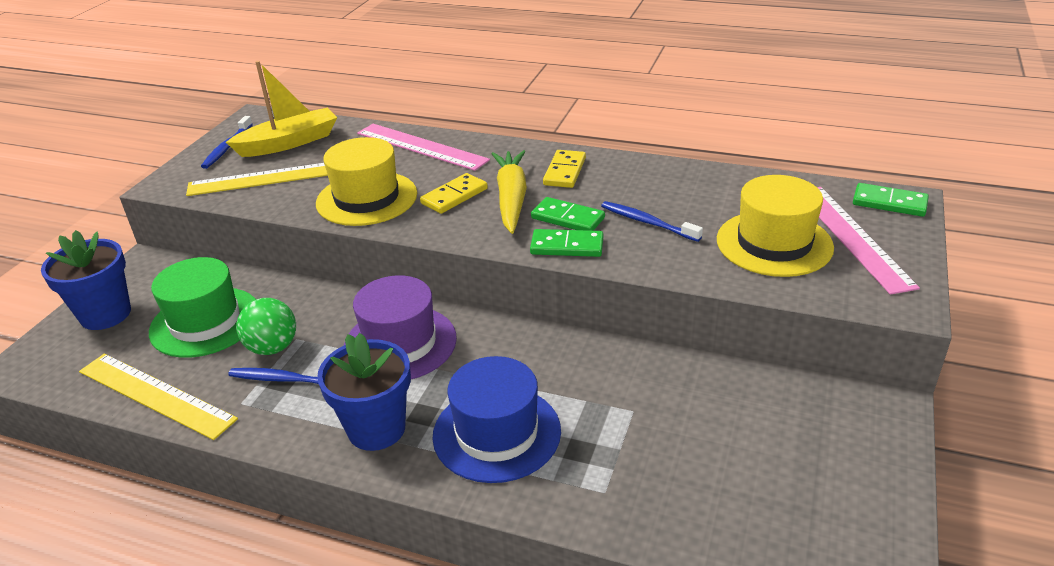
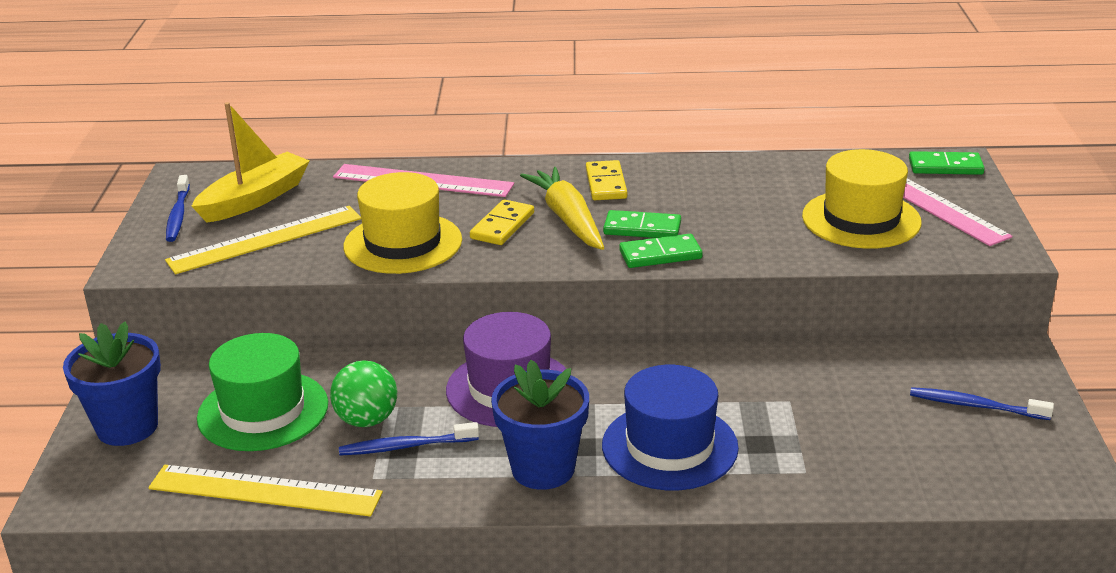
camera: 20 degrees left, 5 degrees down
blue toothbrush [601,201,703,242] -> blue toothbrush moved to [910,387,1054,420]

